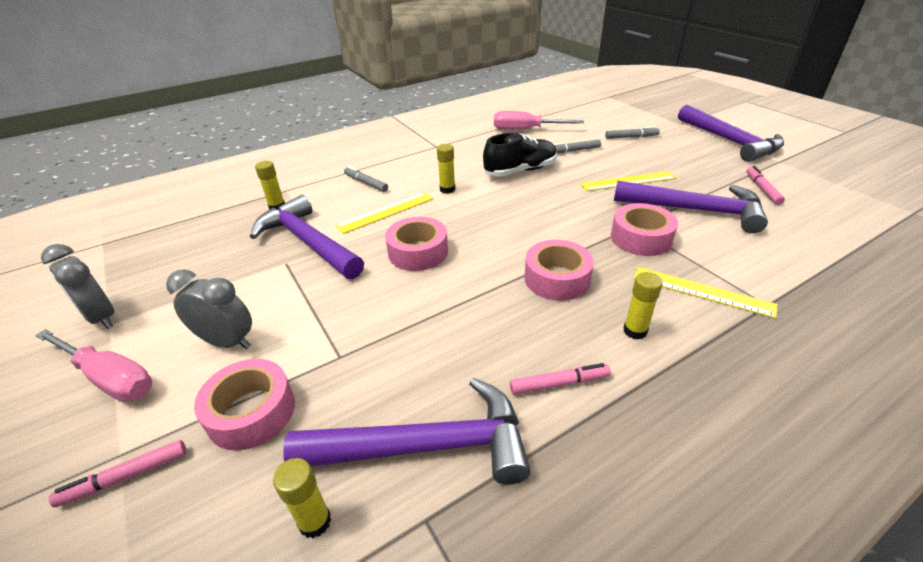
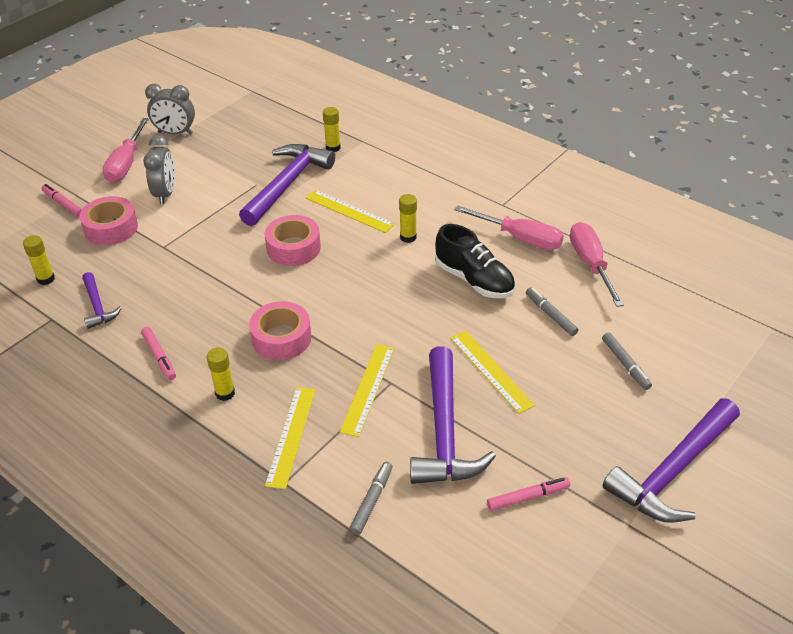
camera: 70 degrees right, 5 degrees up
grey clock [41,244,115,329] -> grey clock turned 105 degrees counterclockwise [145,84,195,135]
purple hammer [283,378,531,485] -> purple hammer [82,272,122,329], size x0.52
grey marker [344,166,388,192] -> grey marker moved to [349,462,393,535]
pink tape [611,203,678,256] -> yellow ruler [340,344,394,437]
none -> pink screwdriver [454,205,564,250]

